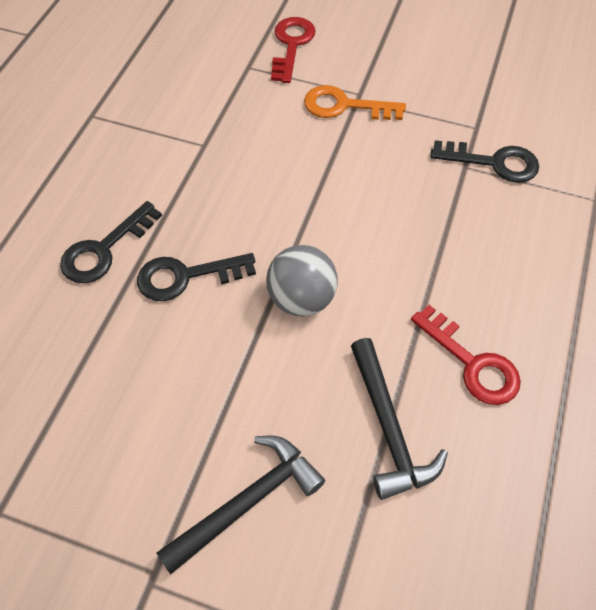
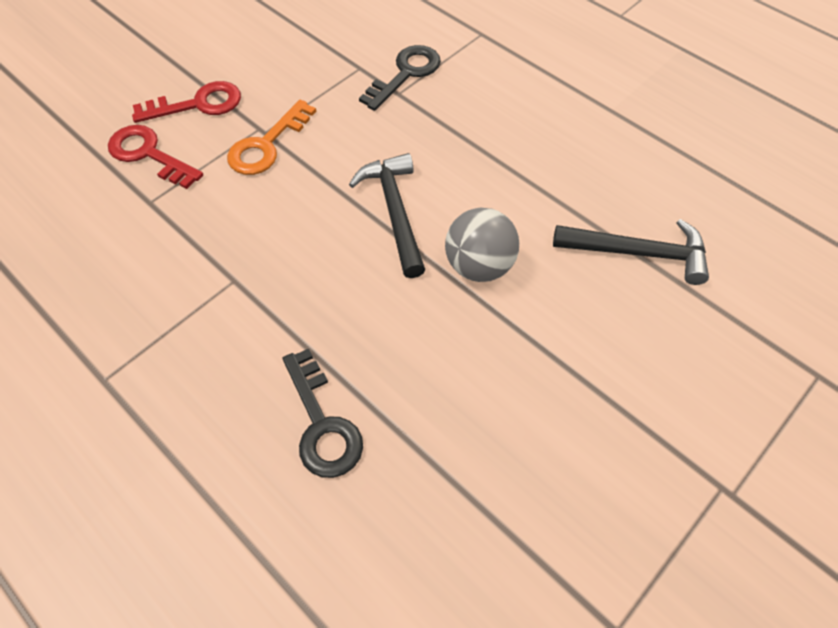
camera: 65 degrees left, 0 degrees up
black key [137,253,256,301] -> none
black hammer [156,436,325,574] -> black hammer moved to [349,153,425,278]
red key [411,305,521,405] -> red key moved to [132,81,241,123]

